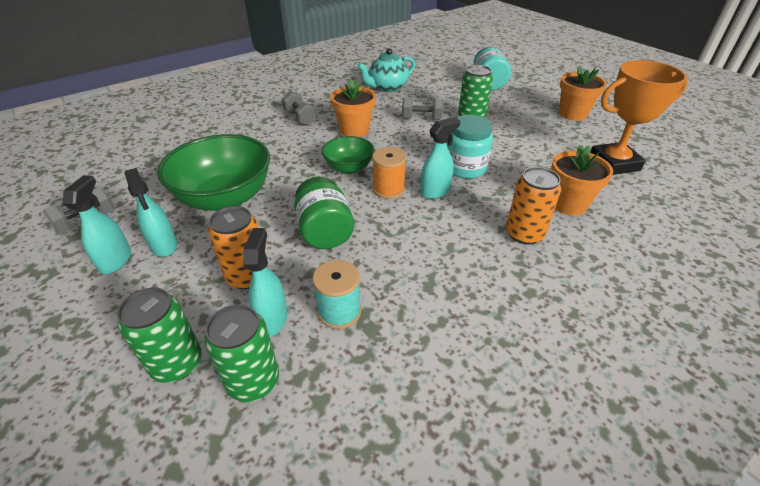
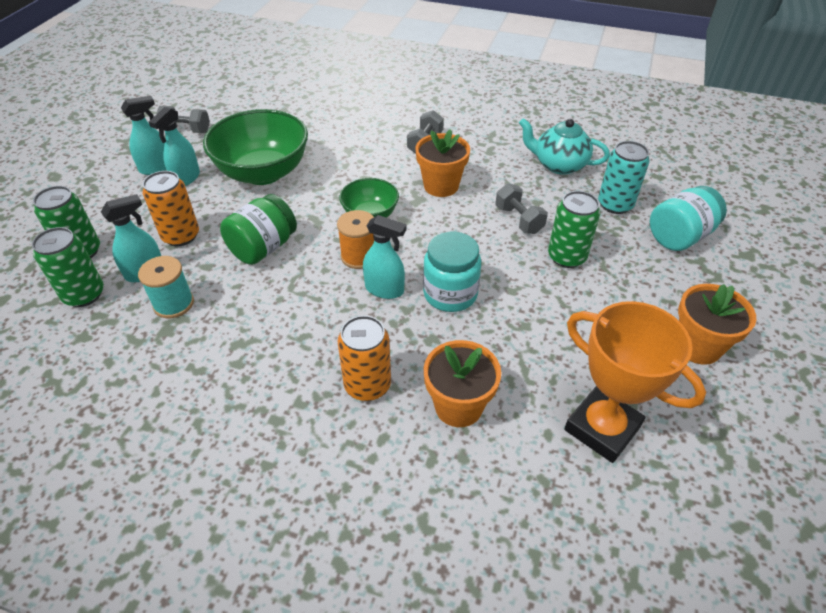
camera: 55 degrees right, 5 degrees up
none -> turquoise can [598,141,650,214]

